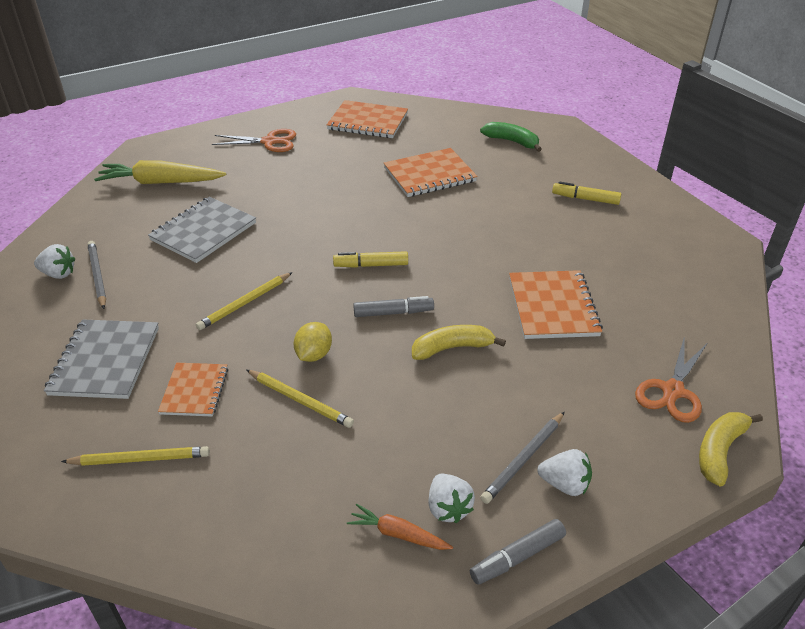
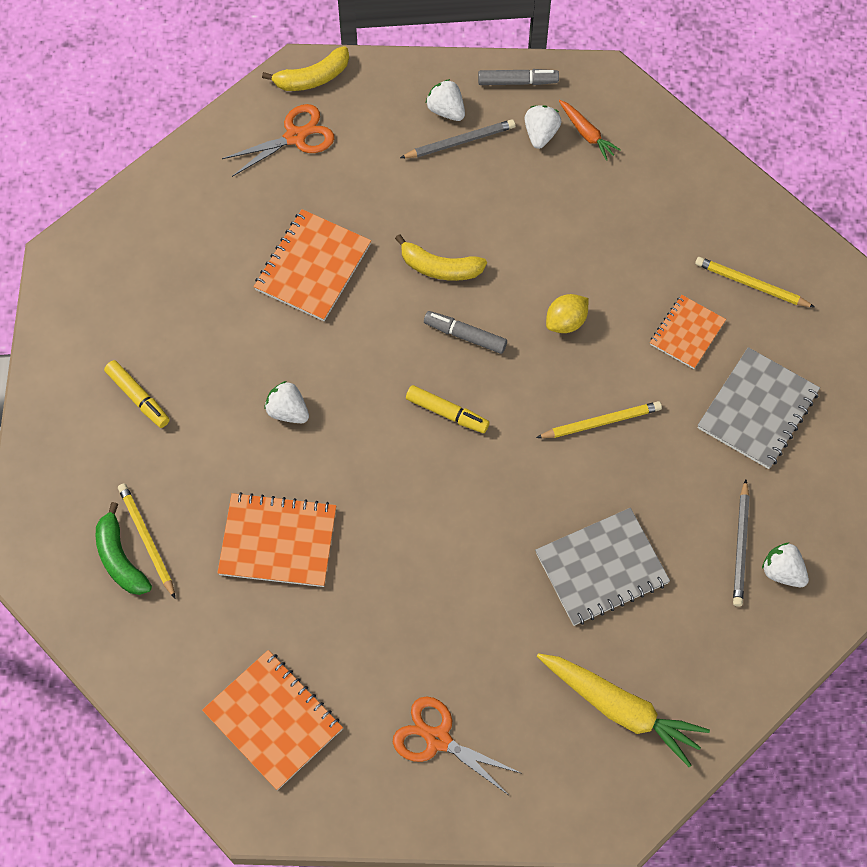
camera: 150 degrees left, 25 degrees up
yellow pencil [246,370,354,428] -> yellow pencil moved to [118,483,175,598]
none -> white strawberry [265,381,309,423]

